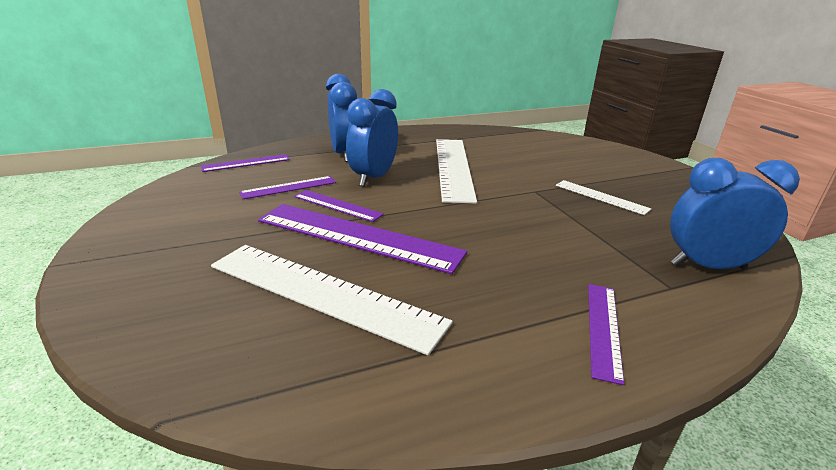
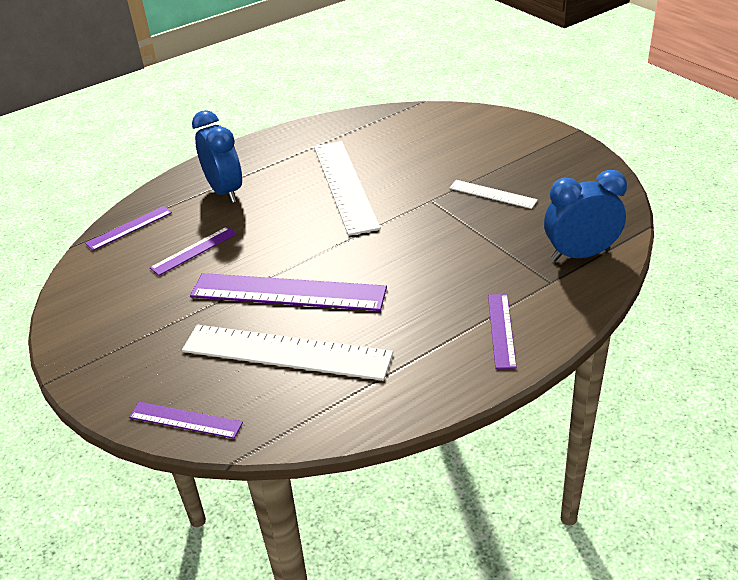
camera: 10 degrees left, 10 degrees up
purple ruler [294,190,384,222] -> purple ruler moved to [129,402,243,439]
blue clock [346,89,398,187] -> none

